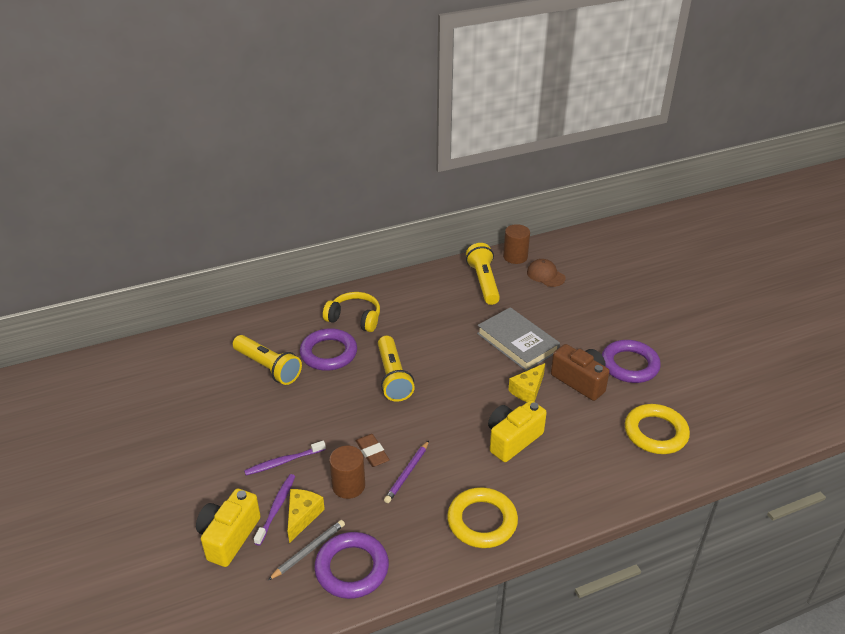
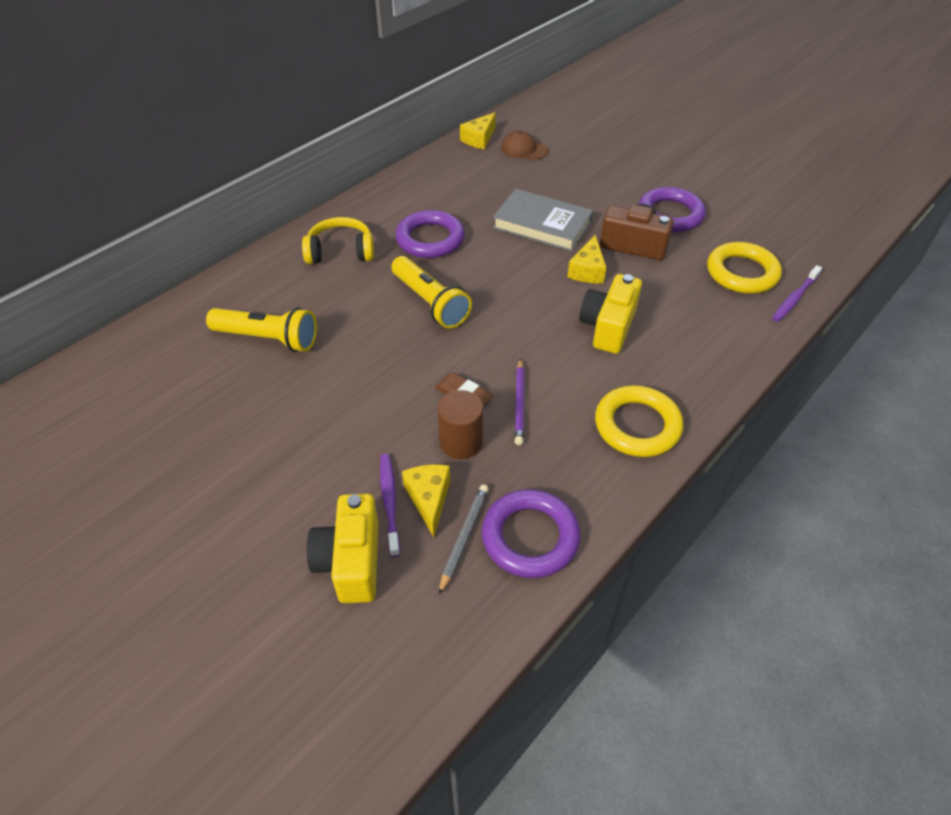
camera: 25 degrees left, 10 degrees up
purple toothbrush [244,441,326,476] -> purple toothbrush moved to [772,265,822,322]
purple ring [300,328,357,371] -> purple ring moved to [396,210,465,258]
yellow flashlight [466,243,500,305] -> none
brown cylinder [503,224,530,264] -> yellow cheese [460,112,496,149]

